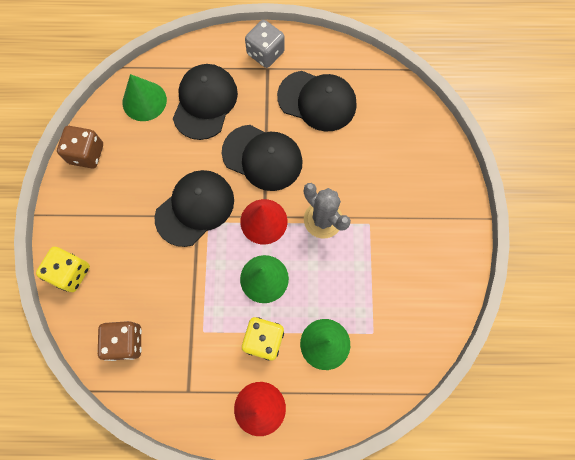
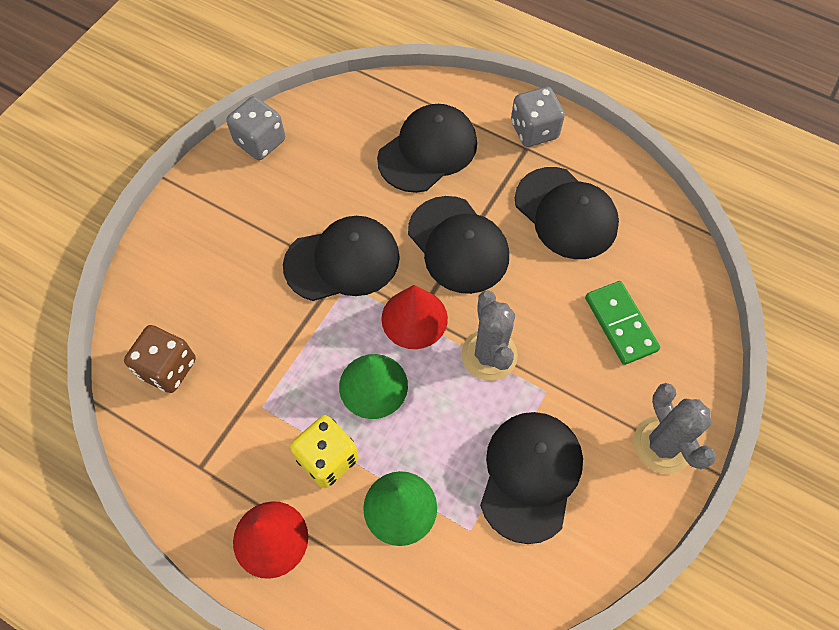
camera: 30 degrees right, 10 degrees down
yellow dice [36,247,90,292] -> none
brown dice [57,126,103,169] -> grey dice [226,96,285,160]
green cone [123,74,167,121] -> none
none -> black cap [480,412,583,544]
none -> green domino [585,281,660,365]
none -> grey cactus [634,383,716,474]

